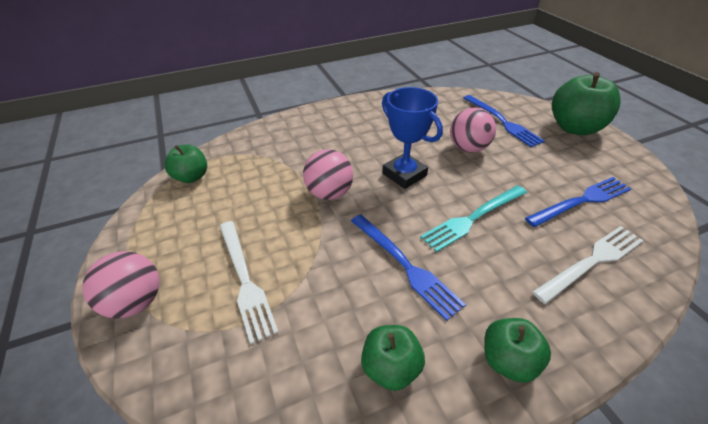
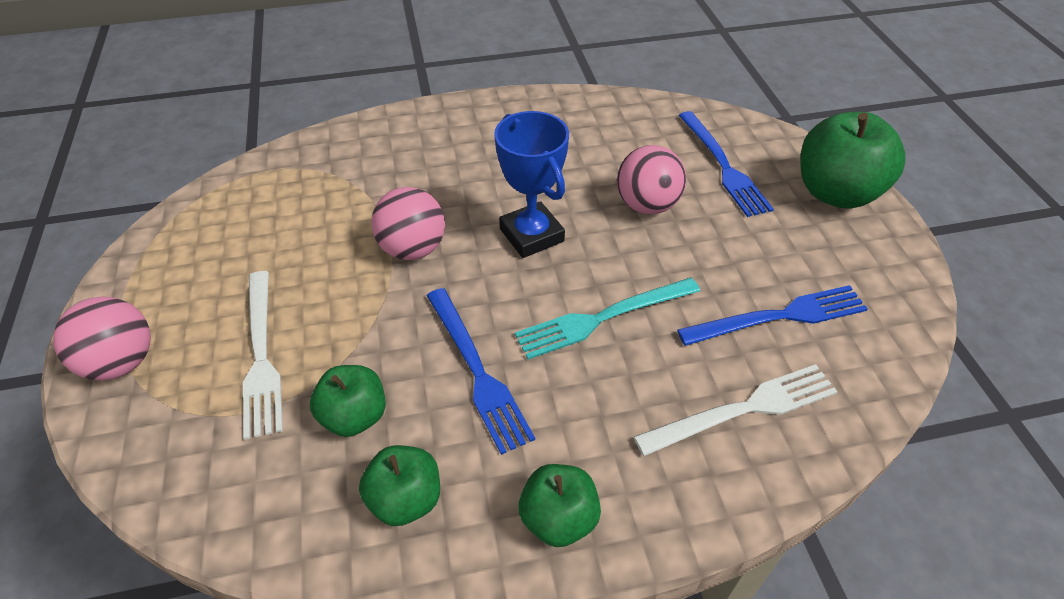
camera: 10 degrees right, 5 degrees up
green apple [165,144,207,183] -> green apple moved to [310,365,386,437]

